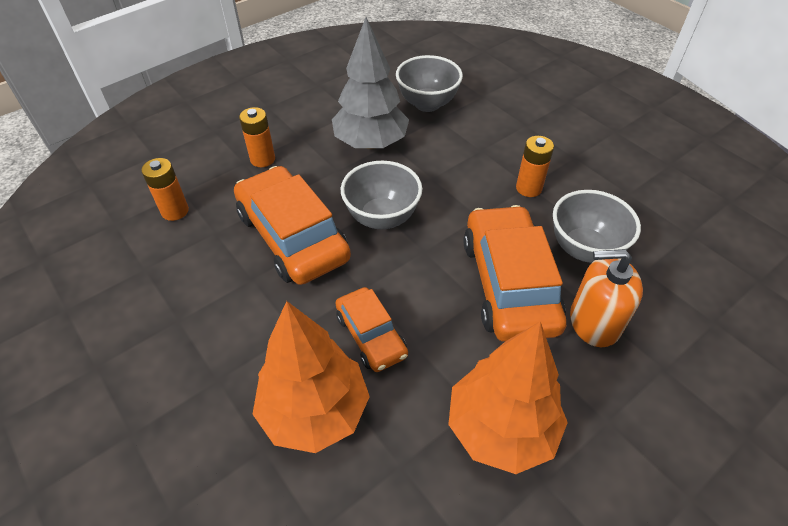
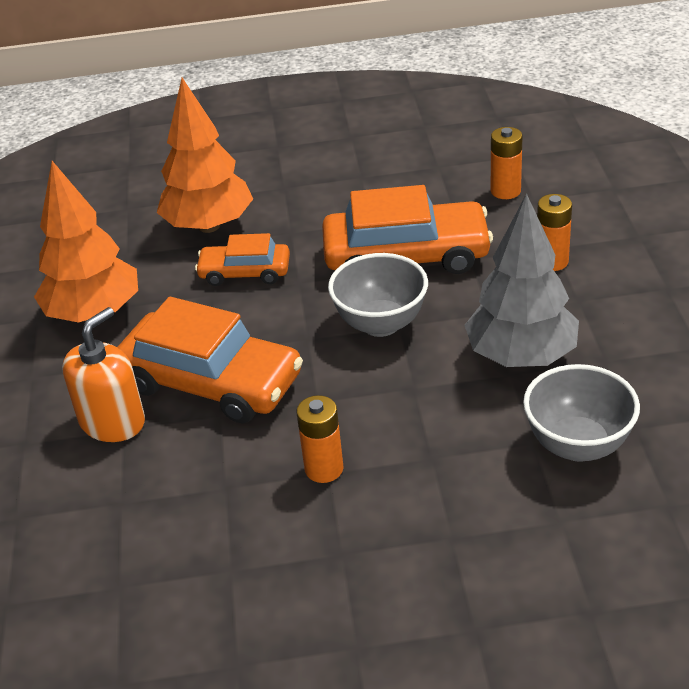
camera: 125 degrees right, 10 degrees down
grey bowl [553,190,641,263] -> none

